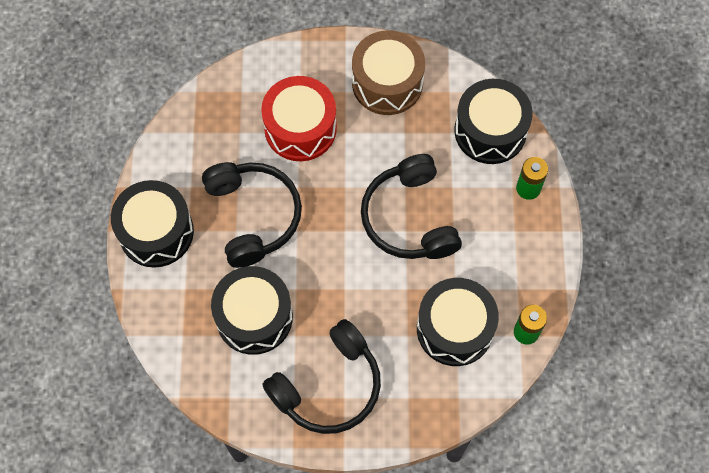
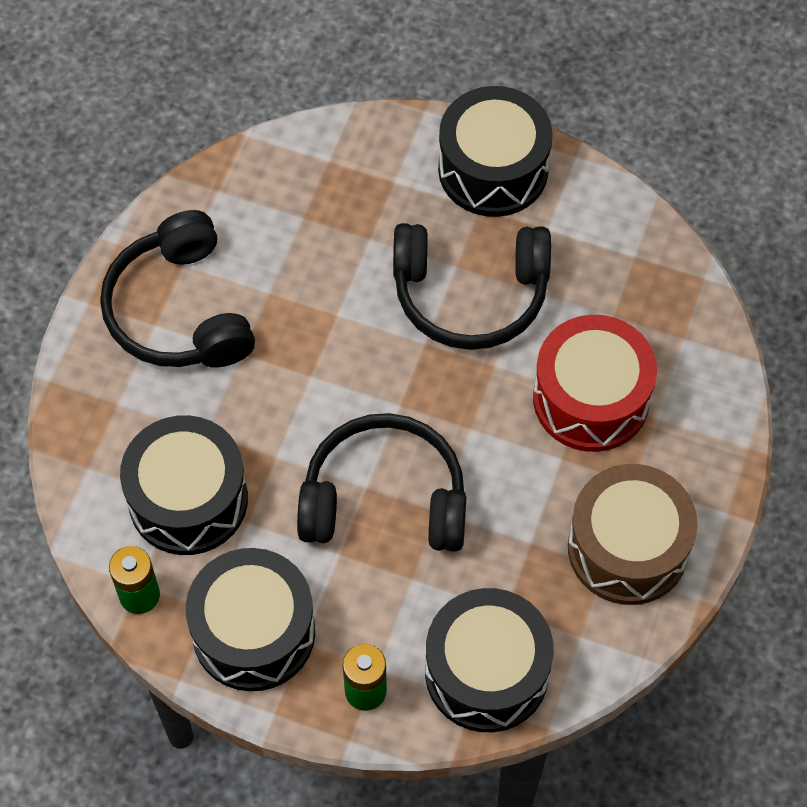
camera: 110 degrees right, 5 degrees down
black drum [211,266,293,355] -> black drum moved to [186,548,315,691]

